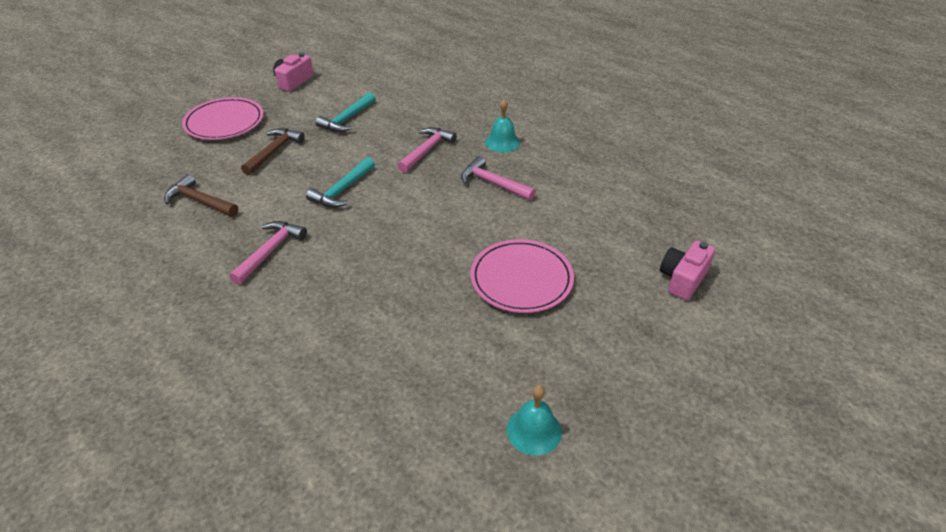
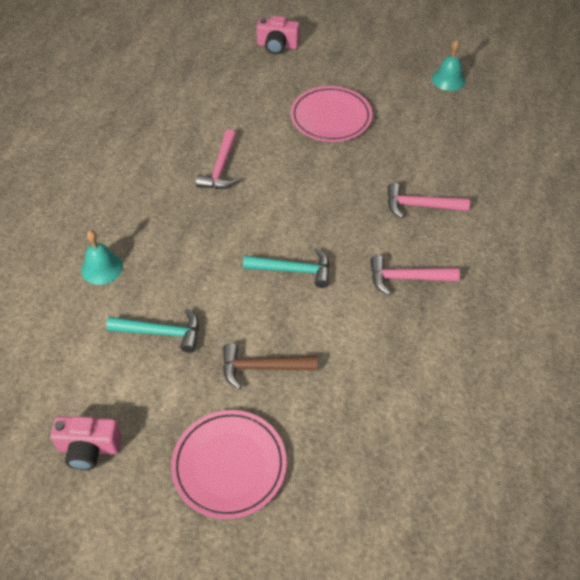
camera: 115 degrees left, 10 degrees up
brown hammer [164,174,238,217] -> none
pink hammer [397,127,457,173] -> pink hammer moved to [388,183,470,219]
turquoise bell [485,99,520,152] -> turquoise bell moved to [81,230,123,285]

